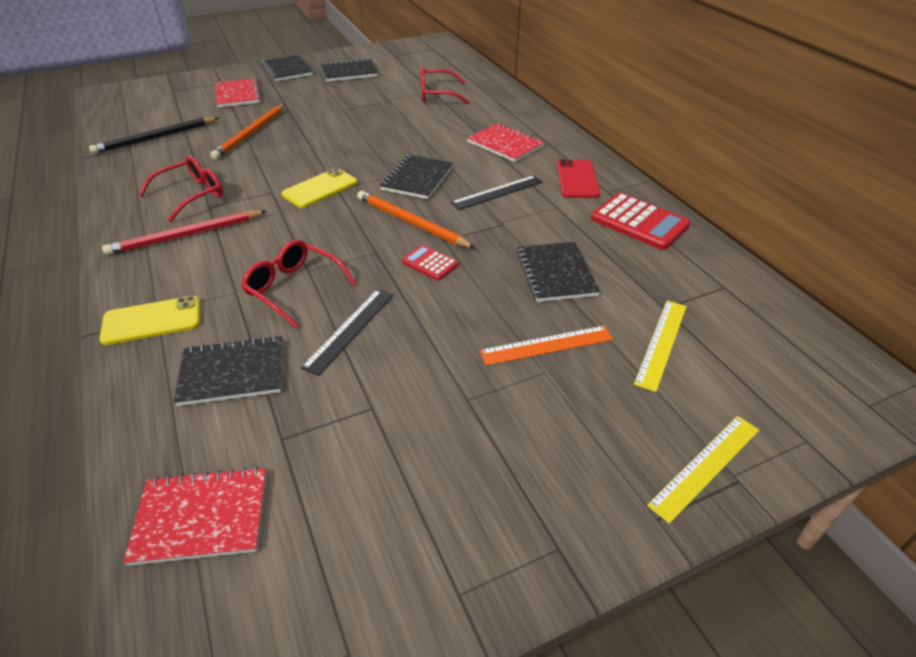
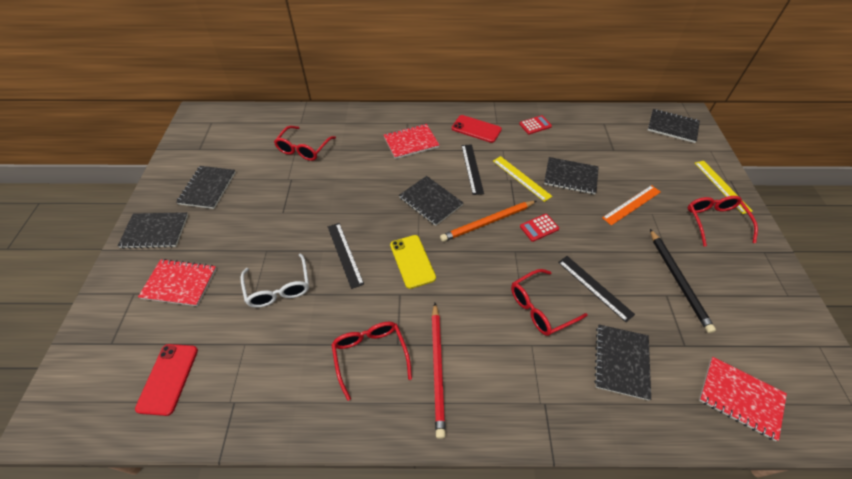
camera: 65 degrees left, 10 degrees up
black pencil [89,117,219,154] -> black pencil moved to [650,229,716,333]
yellow phone [99,296,200,345] -> none
red notebook [123,467,267,566] -> red notebook turned 75 degrees counterclockwise [699,357,787,441]
orange pencil [210,104,285,159] -> white glasses [240,253,309,308]
orange ruler [480,326,613,366] -> orange ruler turned 45 degrees clockwise [602,185,661,226]
red calculator [591,193,691,250] -> red calculator [519,115,552,134], size x0.55
yellow ruler [634,301,687,392] -> yellow ruler moved to [493,156,552,202]
none -> red phone [135,344,198,416]
none -> black ruler [328,223,364,289]
none -> black notebook [648,109,700,143]
none -> red glasses [687,196,758,247]

